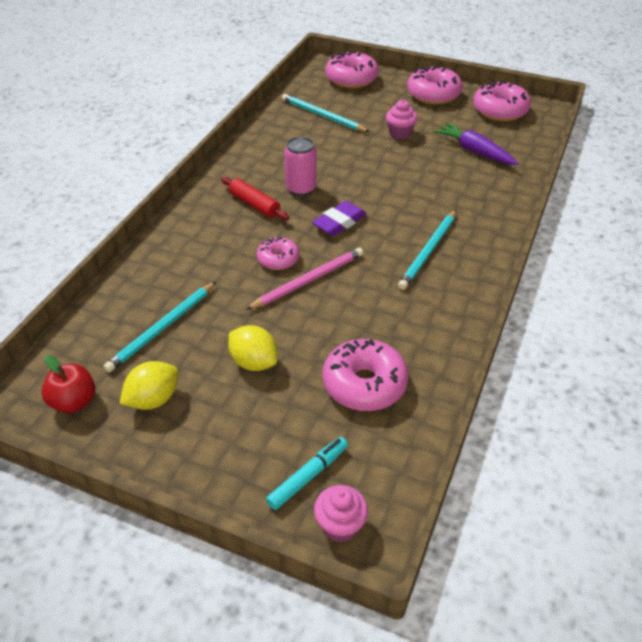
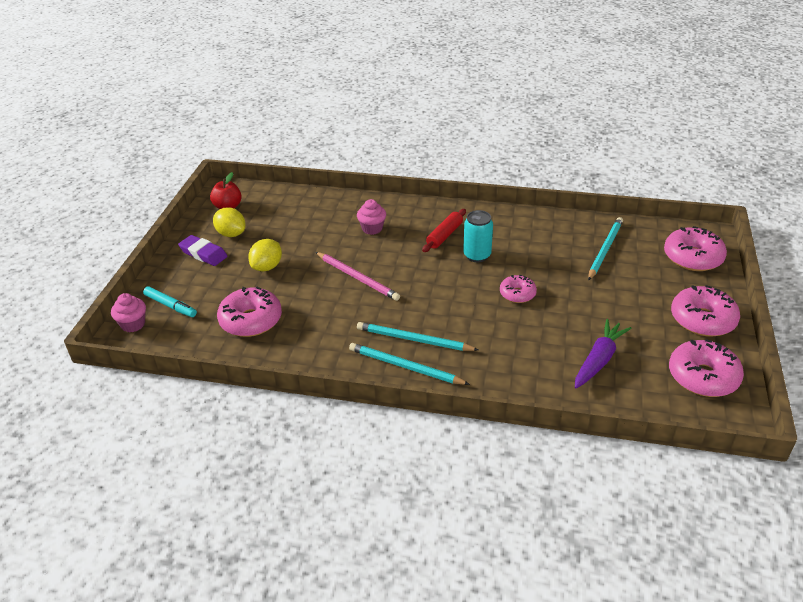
camera: 80 degrees right, 5 degrees down
turquoise pencil [104,282,216,372] -> turquoise pencil moved to [349,343,470,385]
pink donut [257,237,299,270] -> pink donut moved to [500,275,537,303]
pink can [284,137,317,196] -> turquoise can [463,210,493,262]
purple eraser [312,201,367,236] -> purple eraser moved to [178,235,227,266]
pink cupcake [386,100,417,139] -> pink cupcake moved to [357,199,386,235]

